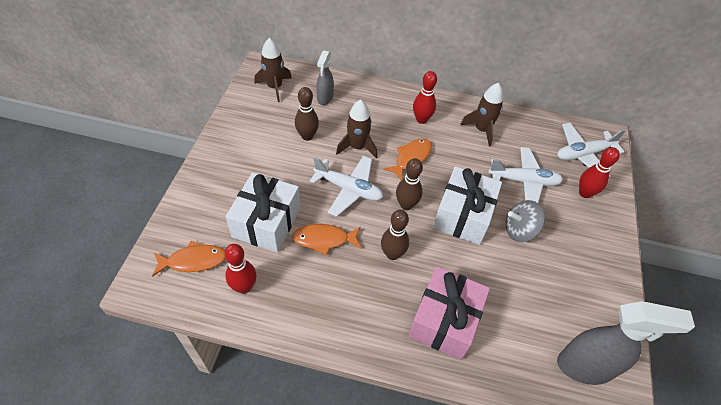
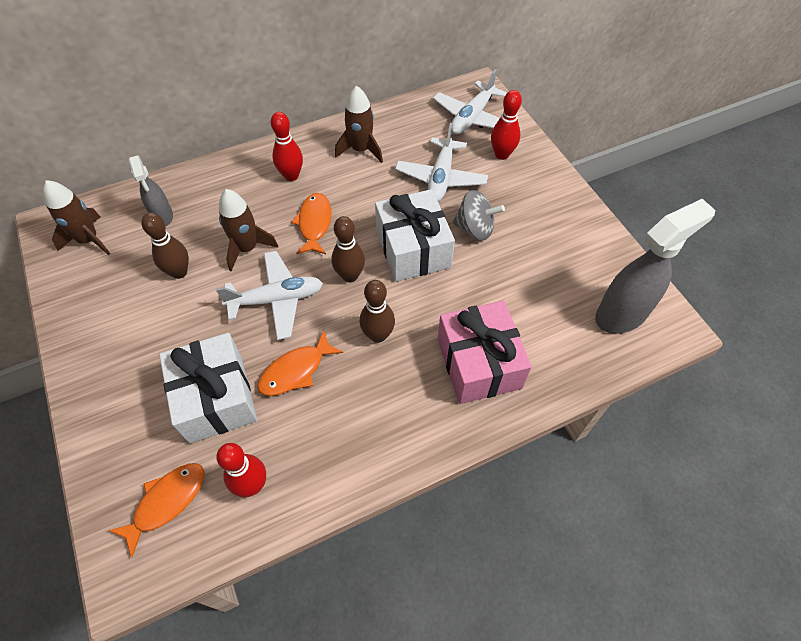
camera: 35 degrees left, 5 degrees up
white plane [488,147,563,203] -> white plane turned 135 degrees clockwise [395,123,488,202]
grey spinning top [505,200,545,242] -> grey spinning top turned 120 degrees counterclockwise [453,190,505,241]

